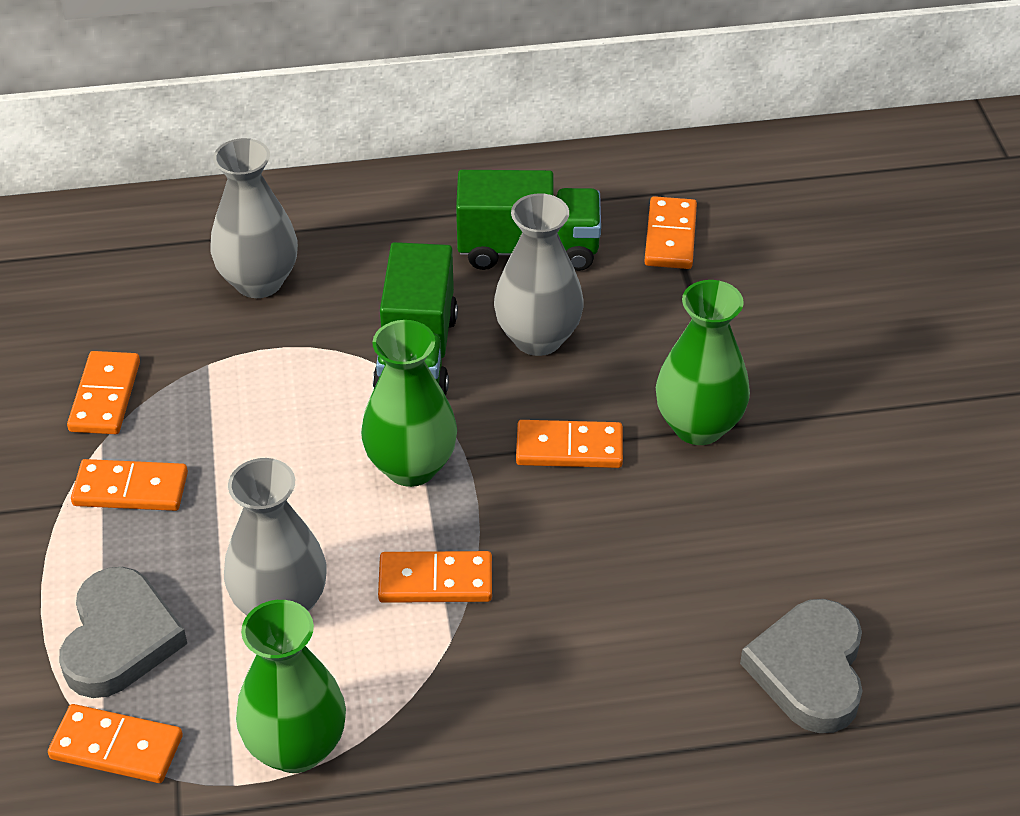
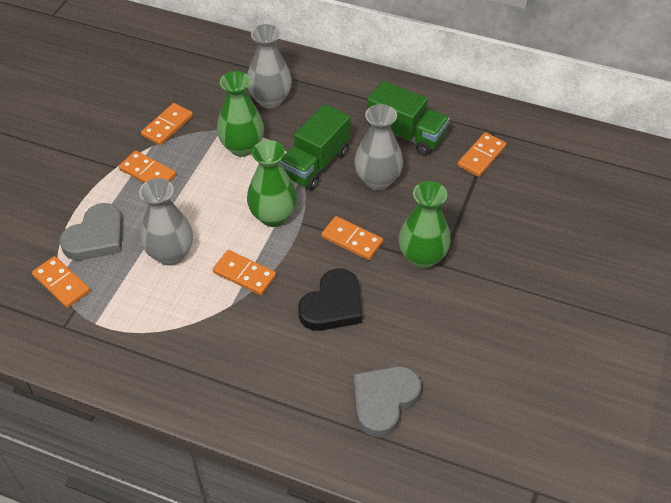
camera: 30 degrees right, 5 degrees up
green vase [236,600,346,773] -> green vase moved to [217,71,264,157]
none -> black heart [298,268,362,331]

